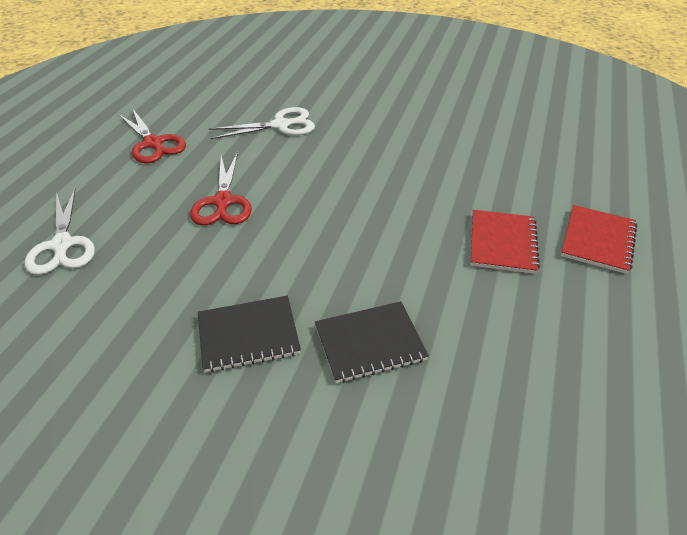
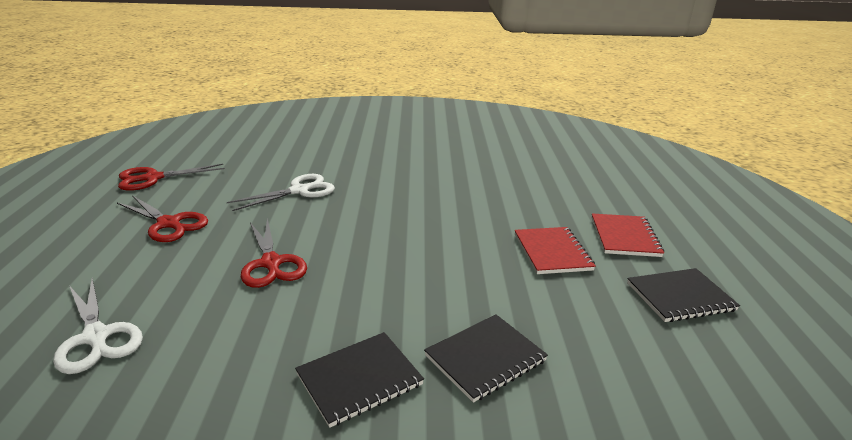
camera: 20 degrees left, 15 degrees down
none -> red scissors [118,164,225,191]
none -> black notebook [627,268,740,322]

